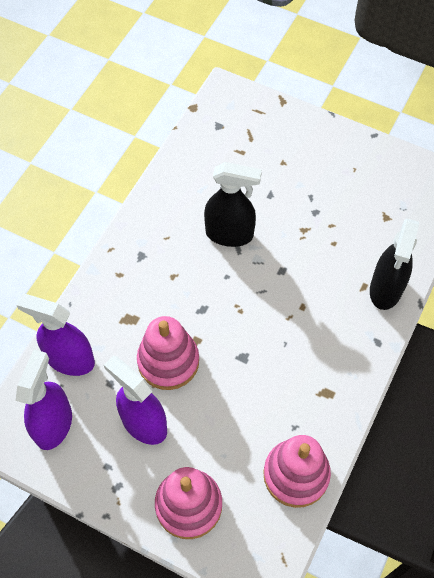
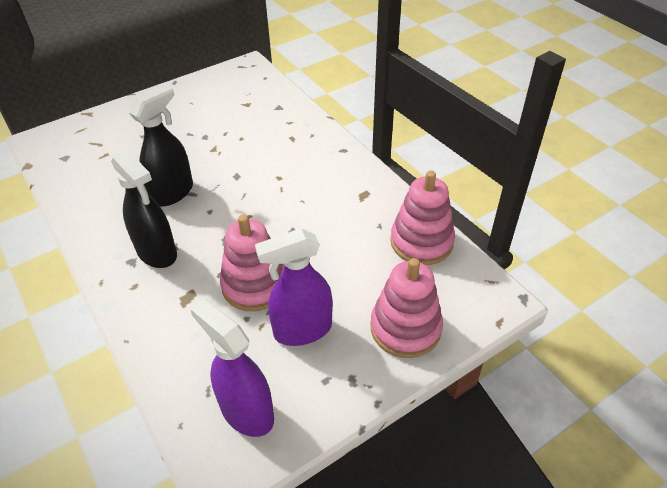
camera: 60 degrees left, 15 degrees down
purple spray bottle [17,294,95,376] -> none
black spray bottle [370,219,419,310] -> black spray bottle moved to [111,149,177,268]

